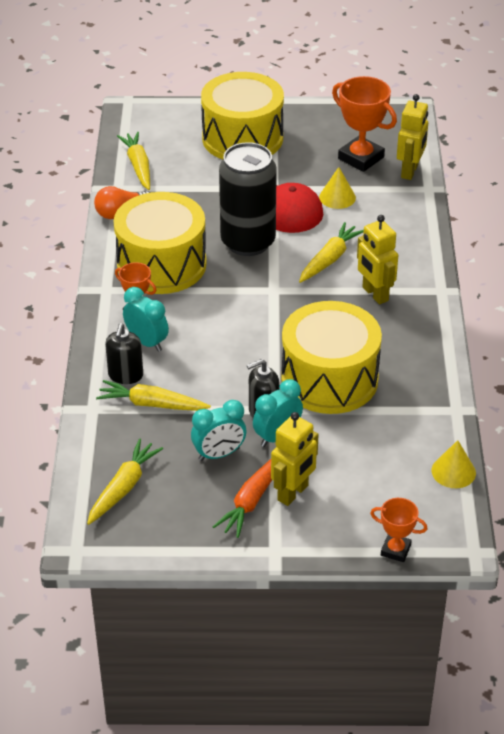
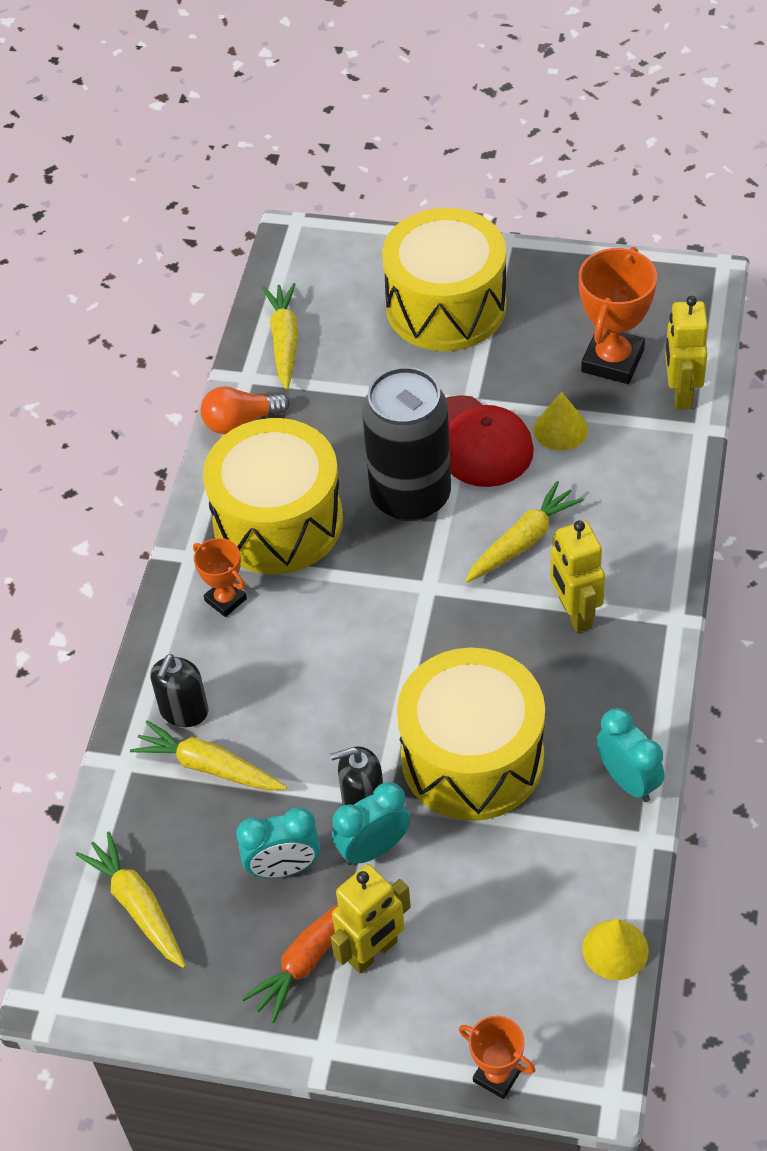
camera: 15 degrees right, 10 degrees up
yellow carrot [87,439,163,525] -> yellow carrot turned 75 degrees counterclockwise [76,832,186,968]
turquoise clock [123,287,169,352] -> turquoise clock moved to [596,708,664,802]
orange trophy [332,76,397,172] -> orange trophy turned 60 degrees clockwise [579,247,657,384]
yellow robot [397,94,428,180] -> yellow robot turned 150 degrees clockwise [665,296,708,409]

